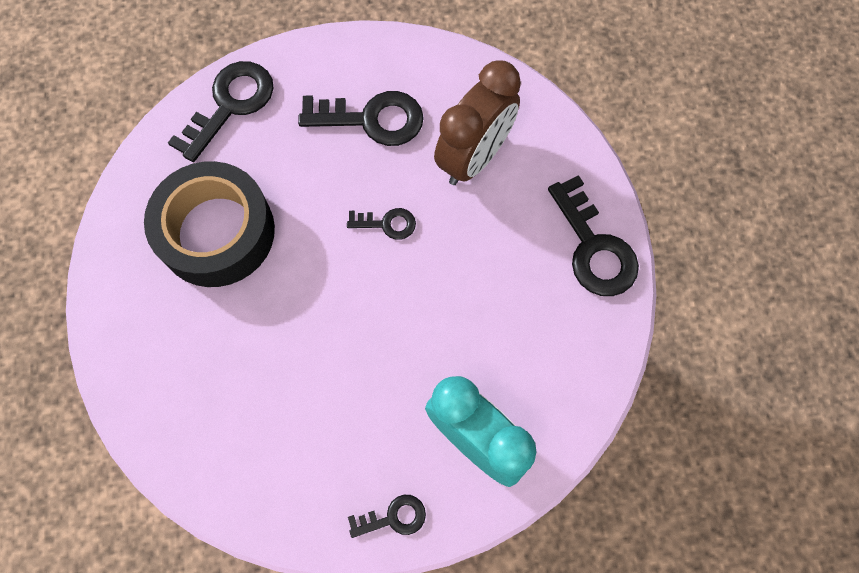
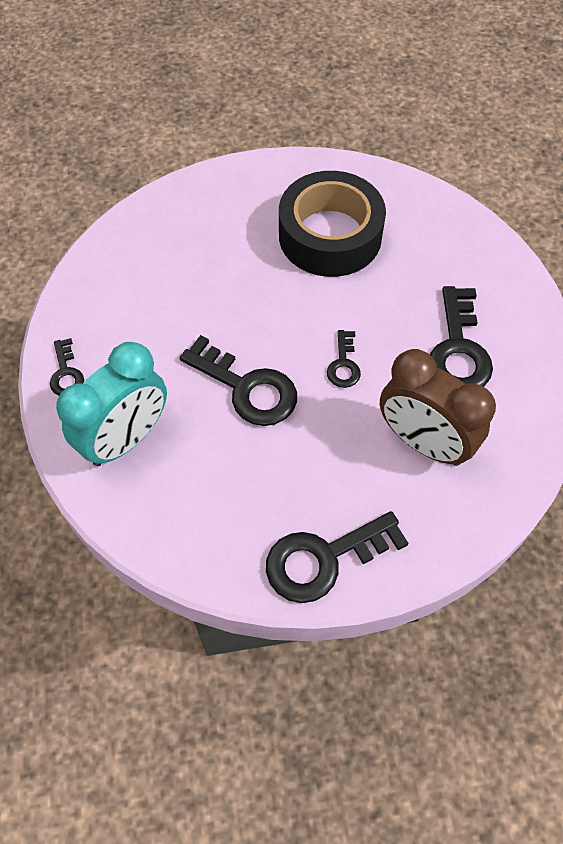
camera: 90 degrees right, 10 degrees down
black key [168,61,274,162] -> black key moved to [180,335,297,426]

